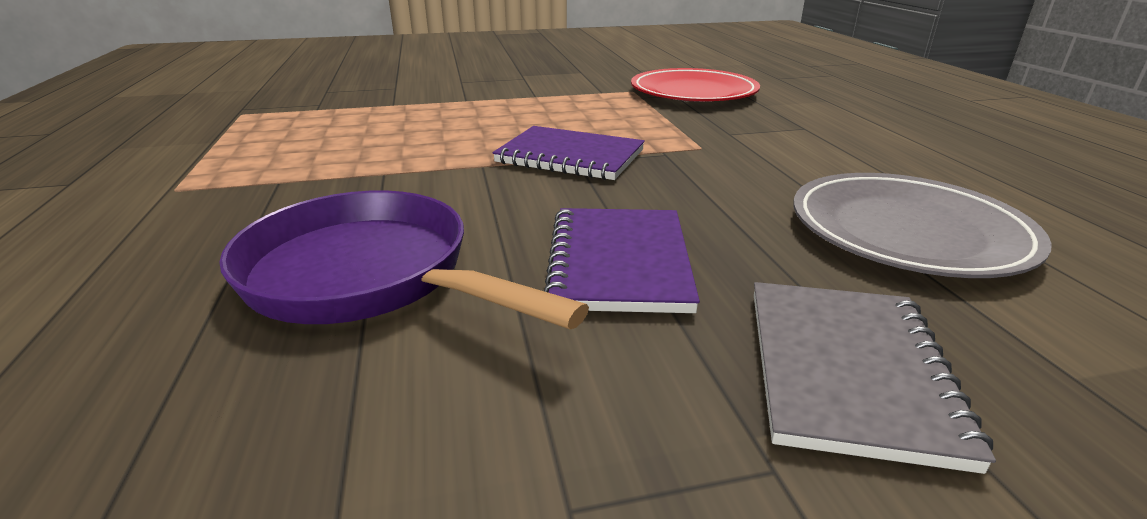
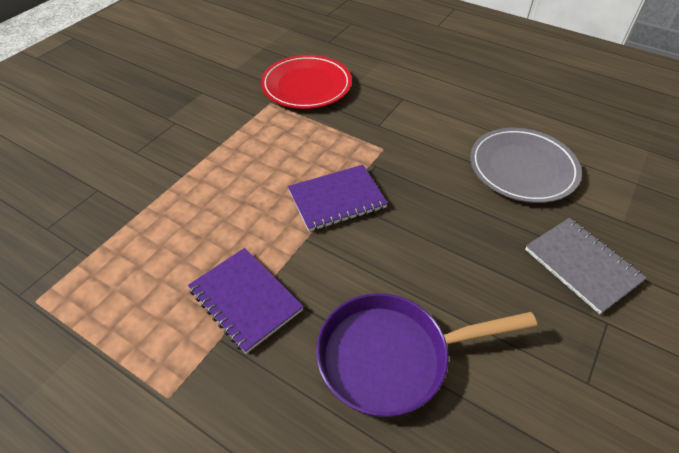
camera: 45 degrees left, 20 degrees up
purple notebook [544,208,700,313] -> purple notebook moved to [188,248,304,354]

